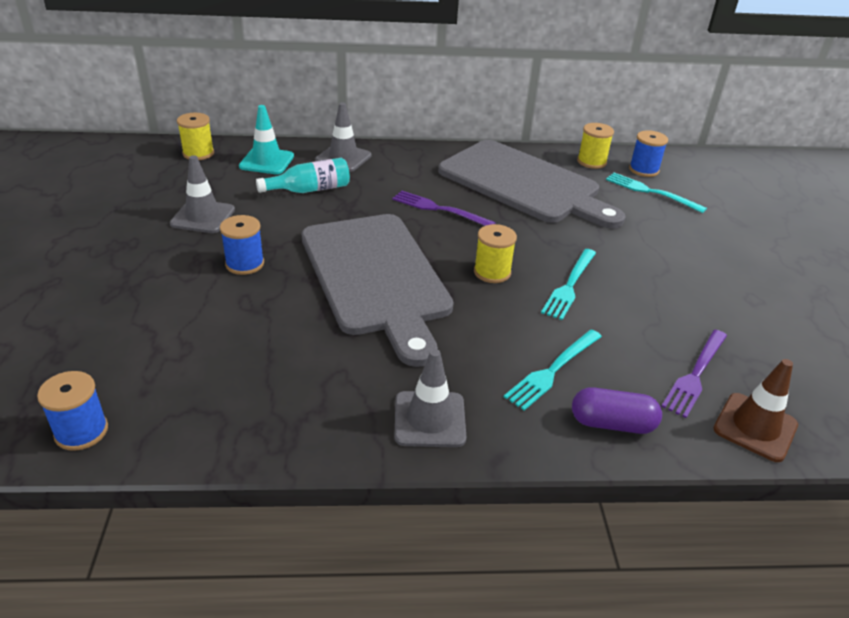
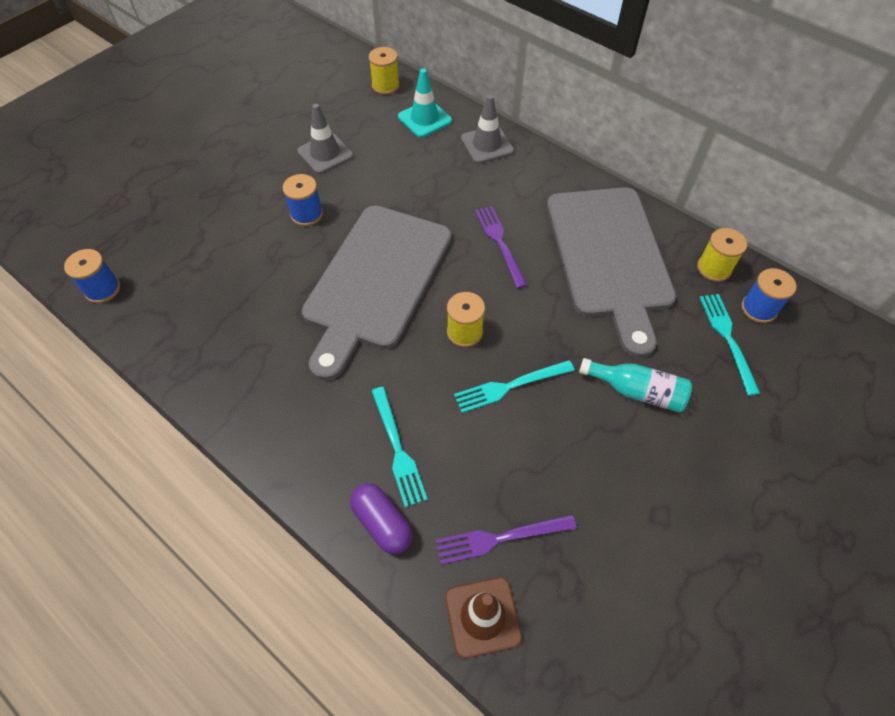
camera: 45 degrees right, 20 degrees up
turquoise bottle [256,158,350,193] -> turquoise bottle moved to [579,358,692,412]
grey traffic cone [395,349,466,447] -> none
turquoise fork [504,330,602,411] -> turquoise fork turned 105 degrees counterclockwise [372,387,428,507]

